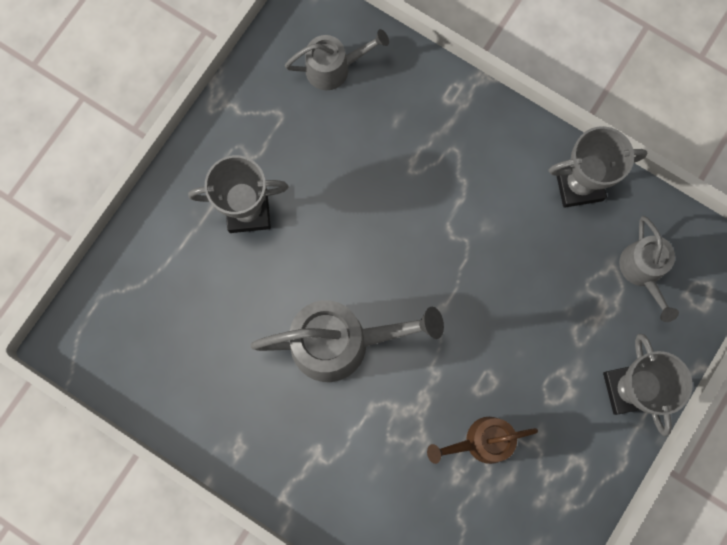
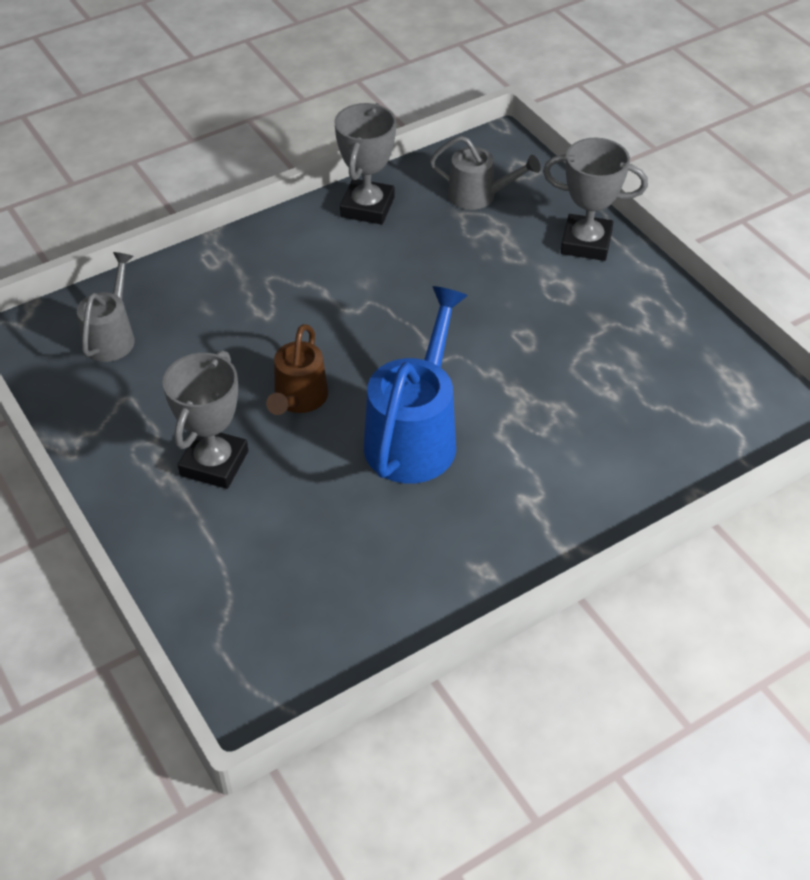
camera: 65 degrees left, 30 degrees down
grey watering can [251,300,444,382] -> blue watering can [364,286,468,483]
brown watering can [427,417,538,464] -> brown watering can moved to [266,324,328,415]

